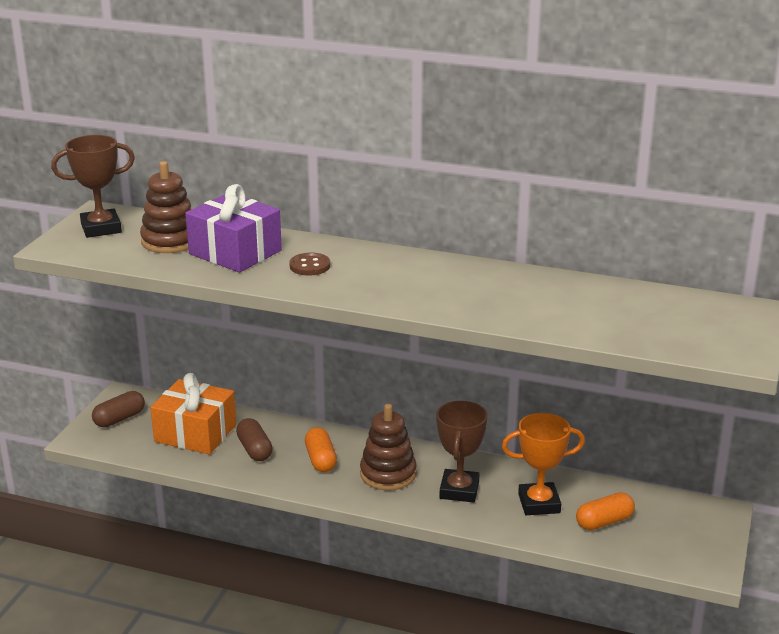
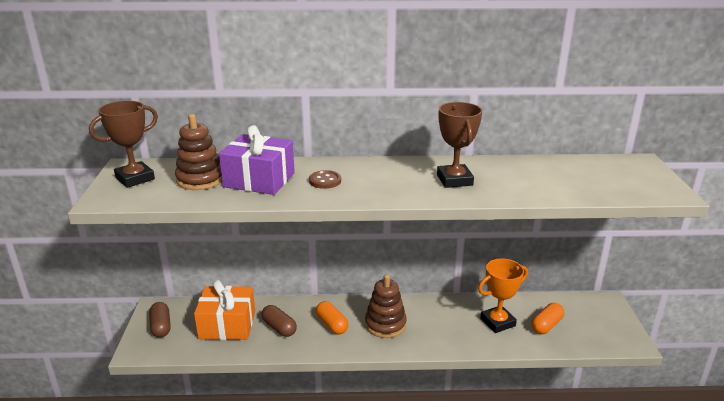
camera: 20 degrees left, 0 degrees up
brown capsule [92,391,145,427] -> brown capsule turned 45 degrees counterclockwise [149,302,171,338]
brown trophy [436,401,487,503] -> brown trophy moved to [437,102,482,188]

